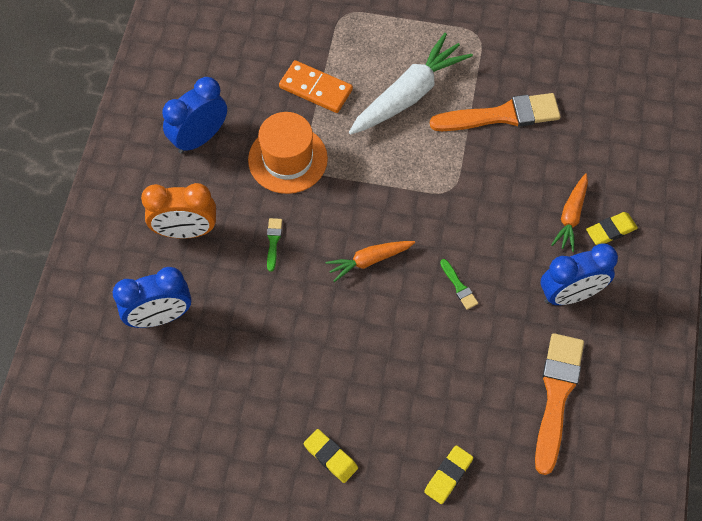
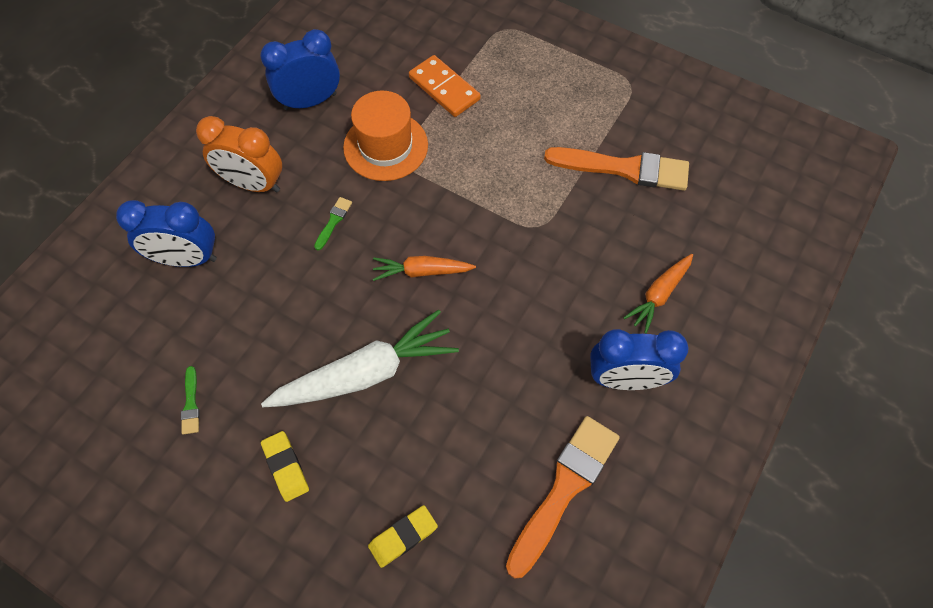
camera: 20 degrees right, 0 degrees up
white carrot [349,33,473,135] -> white carrot moved to [261,310,459,407]
green brush [440,259,478,310] -> green brush moved to [181,366,200,435]
yellow eraser [586,212,638,245] -> none

